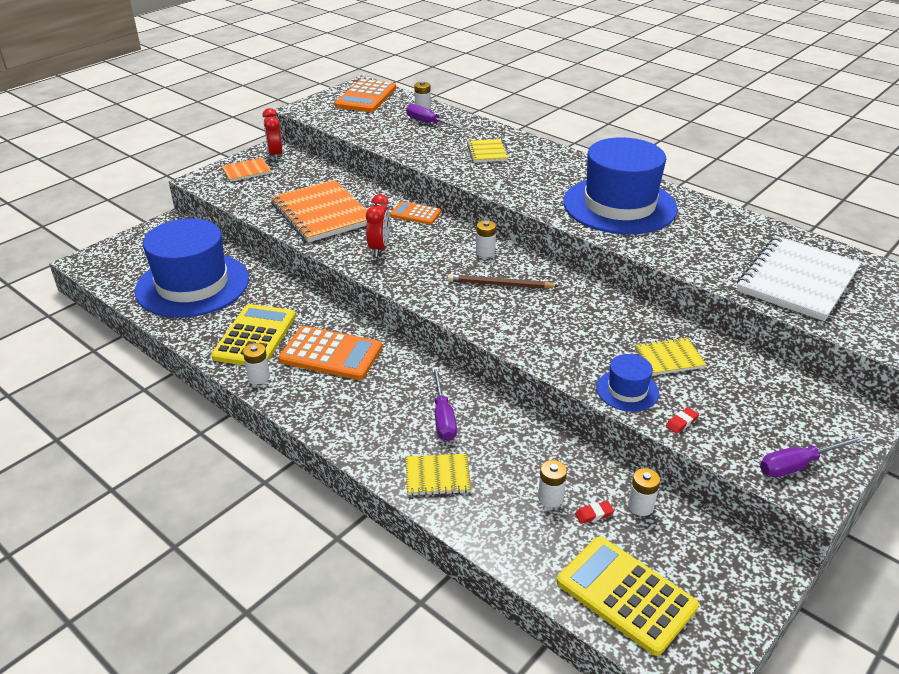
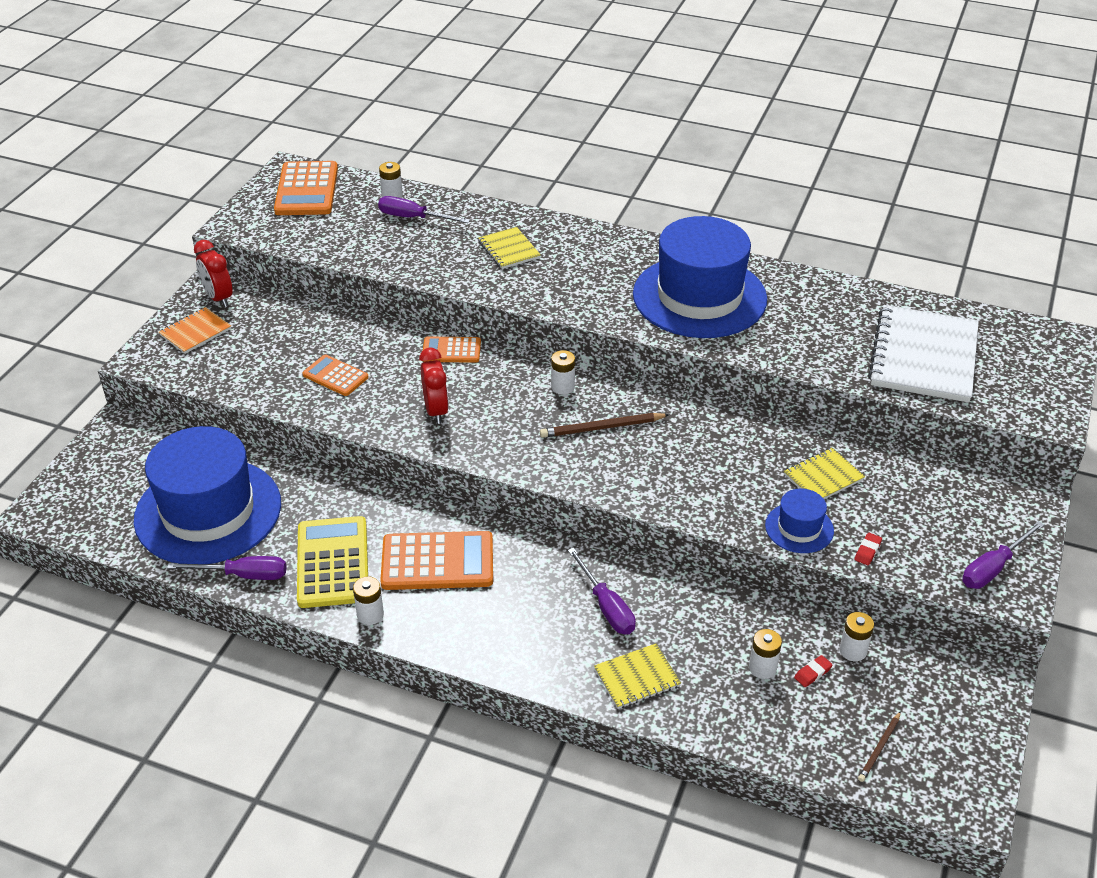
camera: 20 degrees left, 5 degrees up
orange notebook [271,180,367,243] -> orange calculator [302,354,368,396]
yellow calculator [557,536,699,656] -> brown pencil [858,711,901,782]
none -> purple screwdriver [167,556,287,580]

